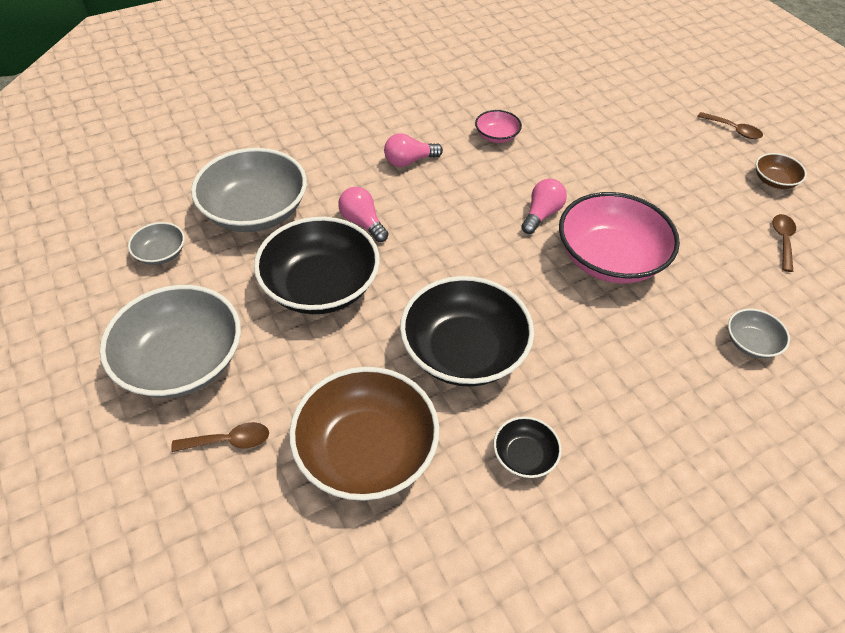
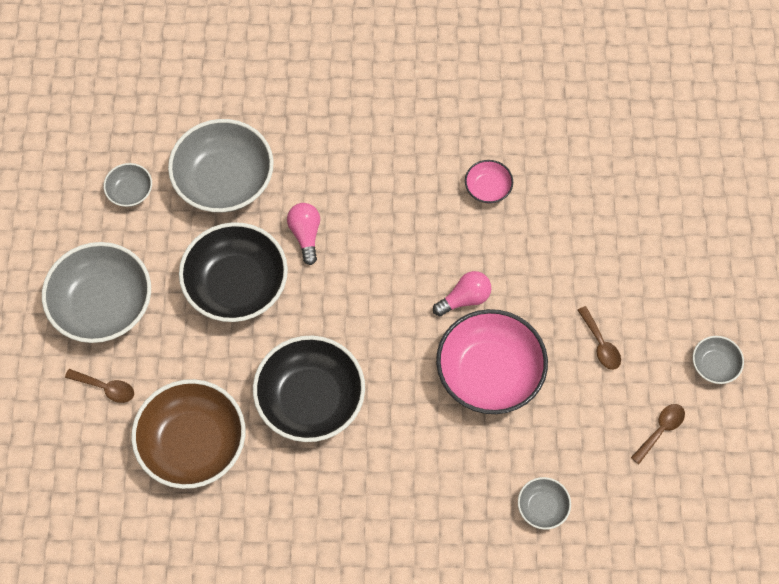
camera: 30 degrees right, 15 degrees up
pink light bulb [384,133,443,167] -> none
black bowl [494,416,562,478] -> none
brown spoon [697,112,763,139] -> brown spoon moved to [578,306,621,370]
brown bowl [756,153,807,189] -> grey bowl [693,336,744,384]

